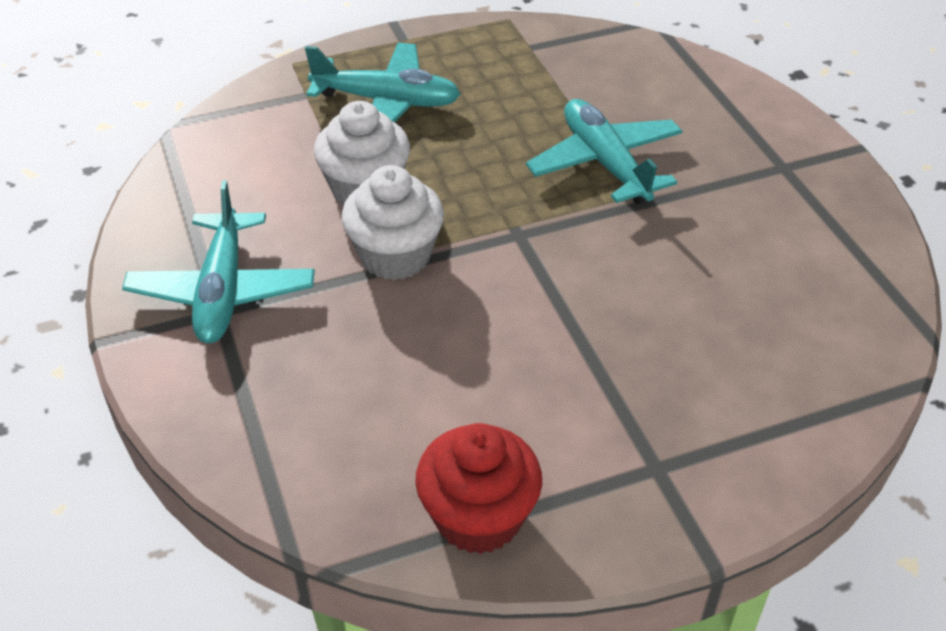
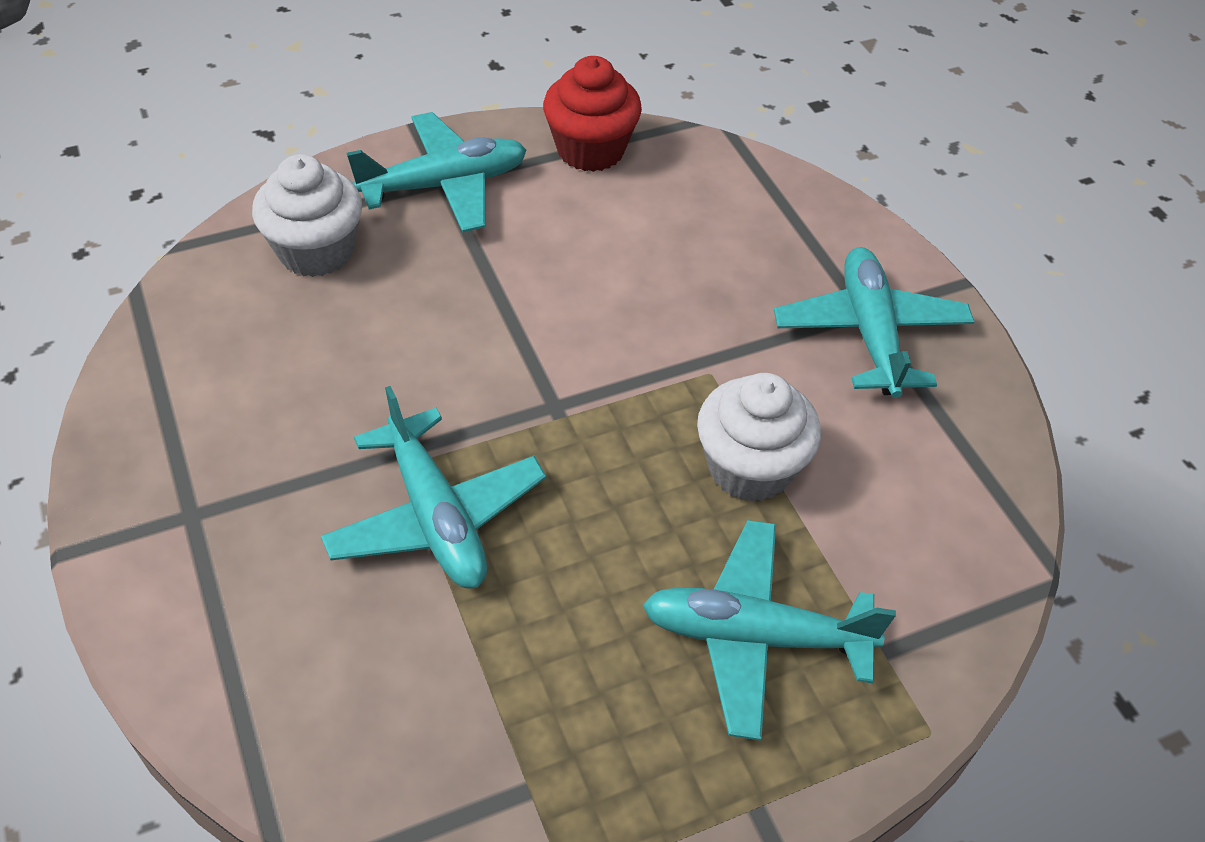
camera: 175 degrees right, 5 degrees up
white cupcake [342,165,444,280] -> white cupcake moved to [252,154,362,277]
none -> turquoise plane [347,112,527,232]

